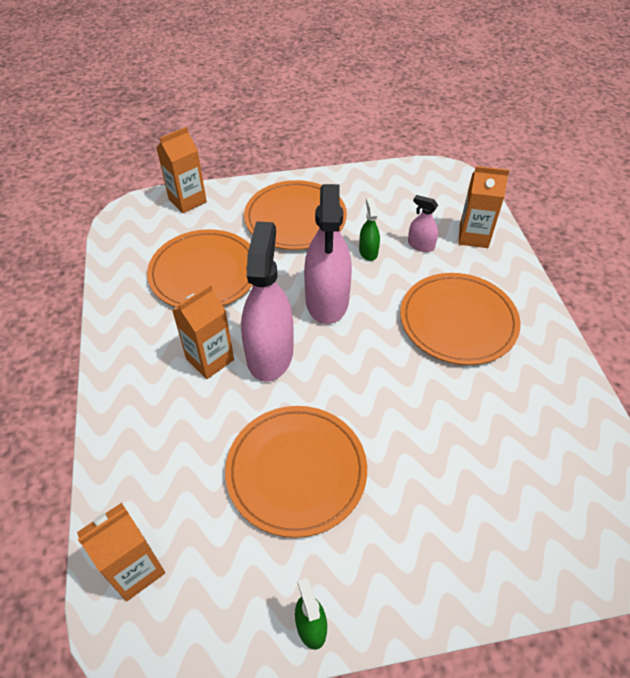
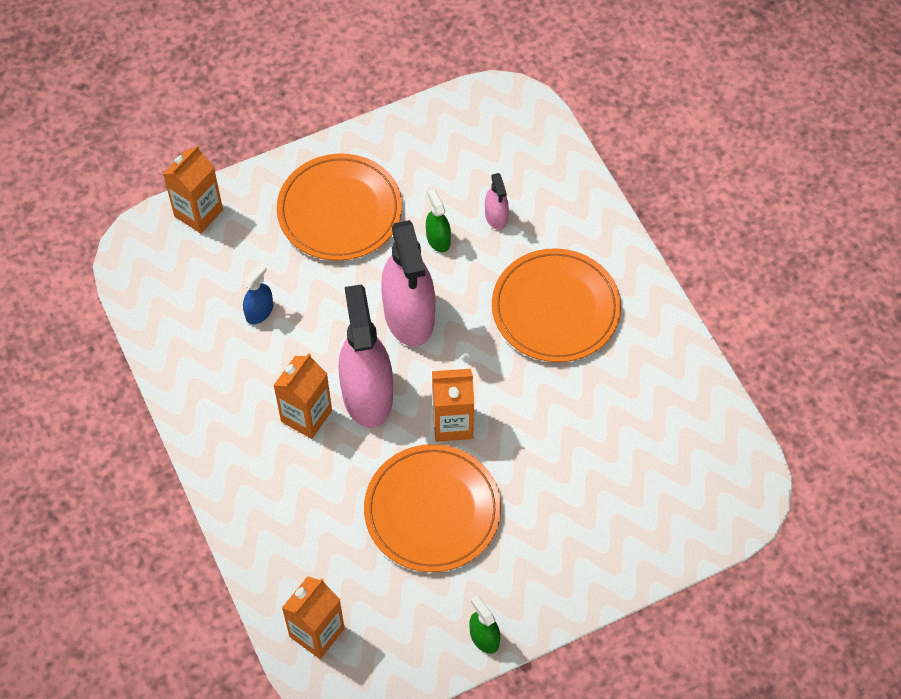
camera: 15 degrees left, 10 degrees up
orange plate [147,229,252,307] -> blue spray bottle [243,263,273,324]
pink spray bottle [408,195,438,252] -> pink spray bottle turned 120 degrees counterclockwise [485,173,509,230]
orange carton [459,166,509,248] -> orange carton moved to [432,369,474,442]

